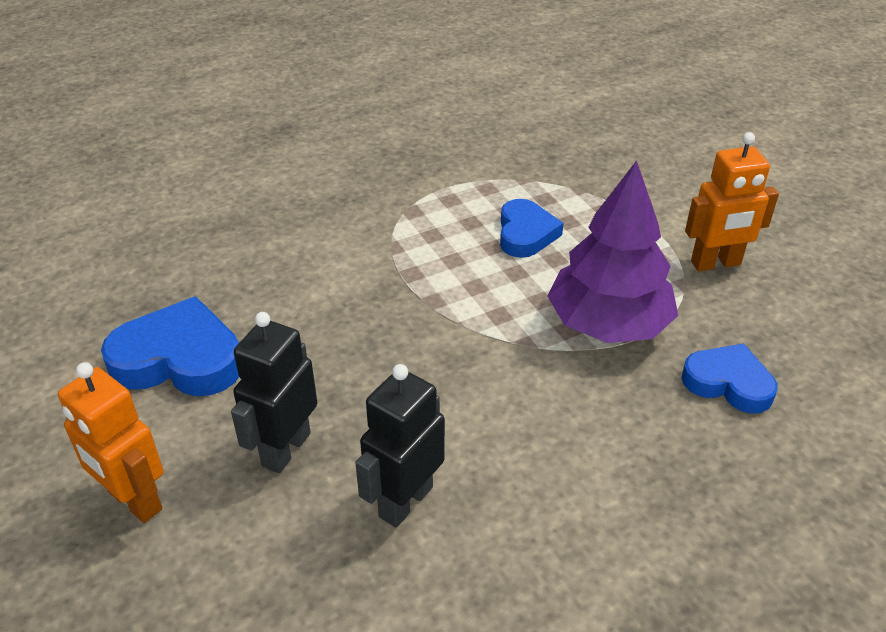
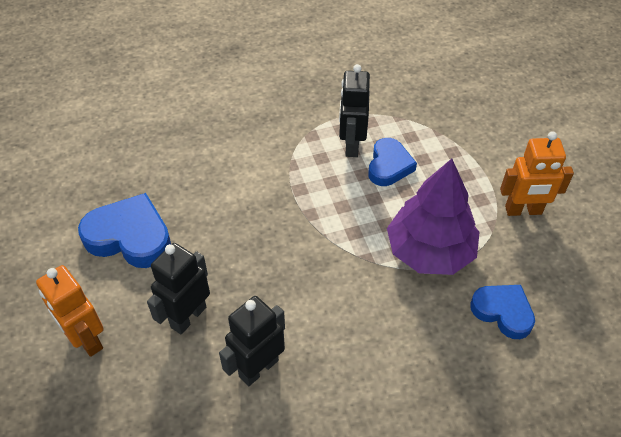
camera: 10 degrees right, 10 degrees up
none -> black robot [339,64,370,157]

